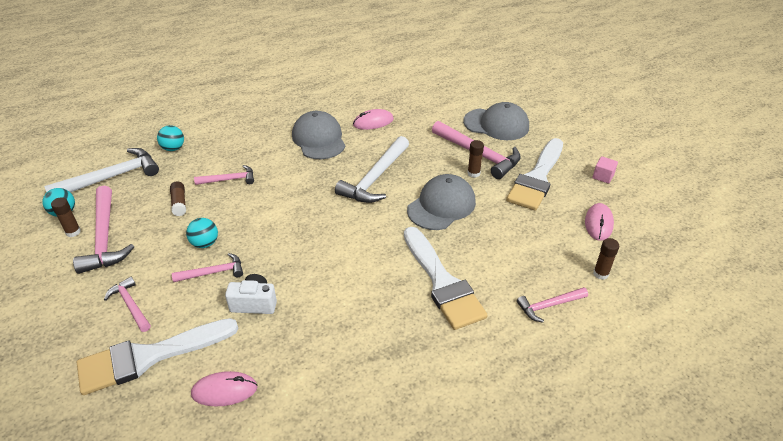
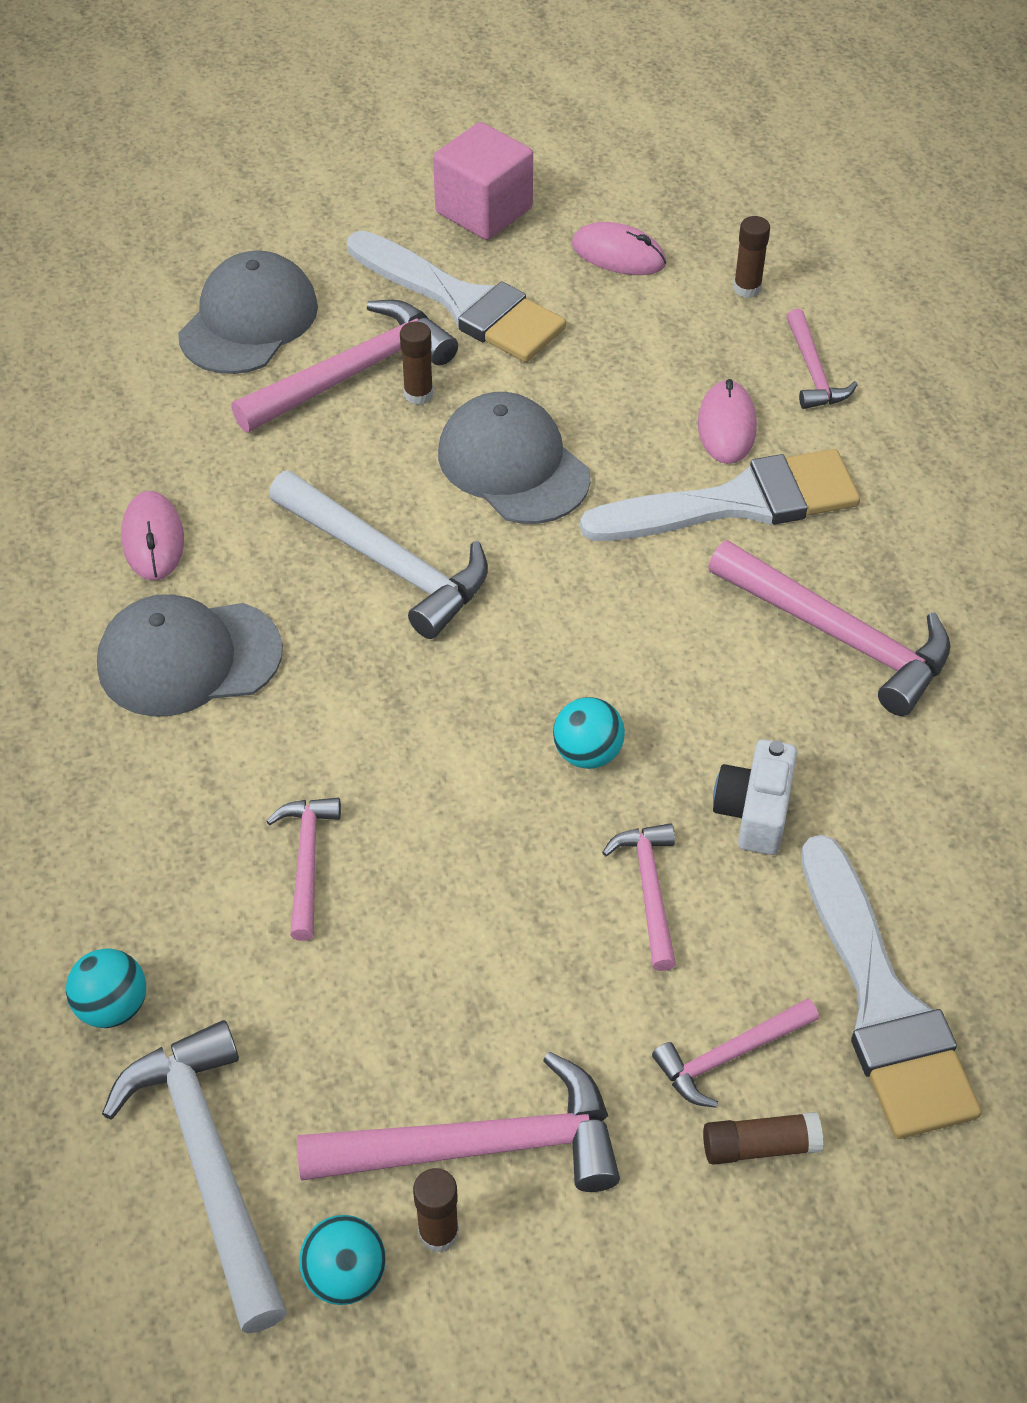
camera: 80 degrees left, 10 degrees up
brown glue stick [170,181,186,216] -> brown glue stick moved to [703,1112,823,1165]
turquoise ball [186,218,218,248] -> turquoise ball moved to [553,697,625,769]
pink mouse [191,371,258,406] -> pink mouse moved to [698,379,757,464]
pink cube [593,156,618,184] -> pink cube [433,122,533,240], size x1.98
none -> pink hammer [708,540,950,716]

